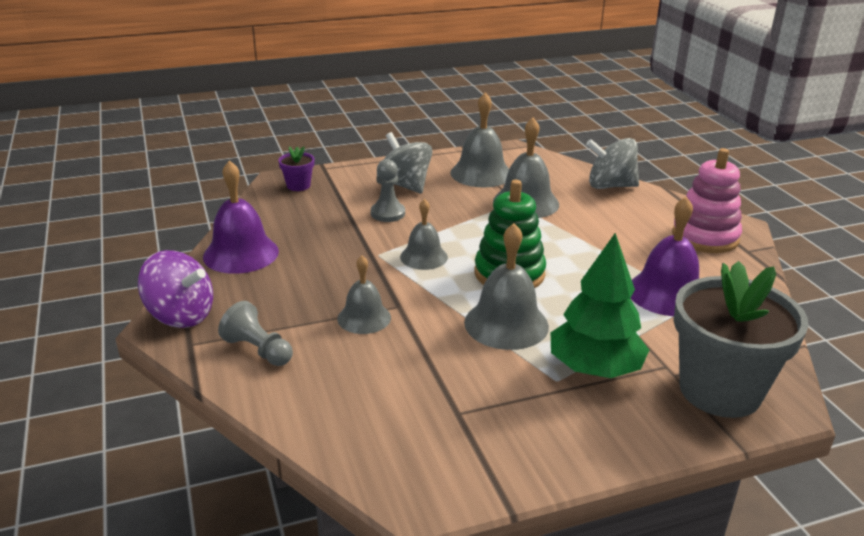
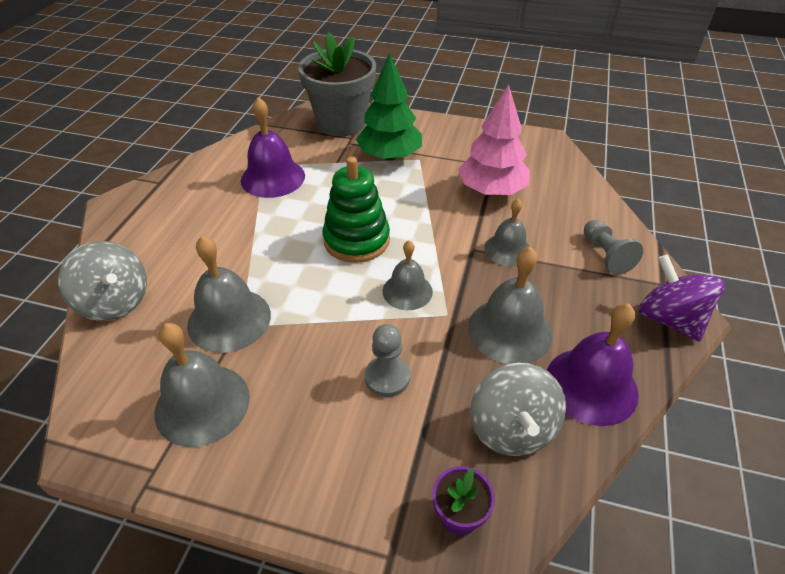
camera: 145 degrees left, 15 degrees up
grey spinning top [377,132,433,193] -> grey spinning top moved to [470,363,566,456]
grey bell [464,223,549,350] -> grey bell moved to [468,247,552,364]
pink stacking toy [672,148,742,253] -> none
none -> pink tree [458,84,530,195]

